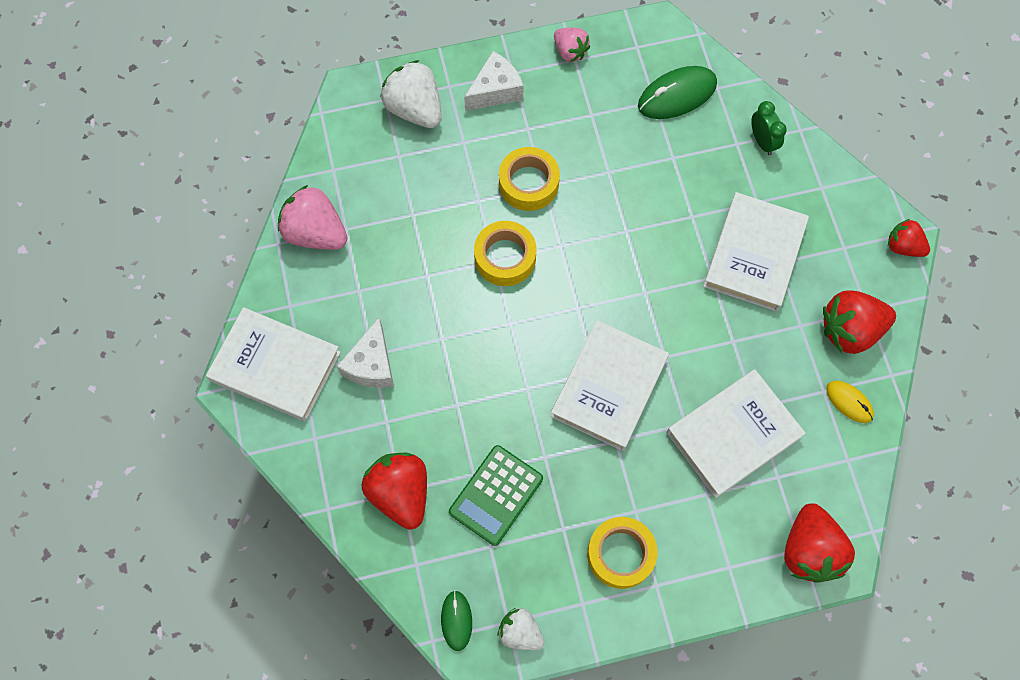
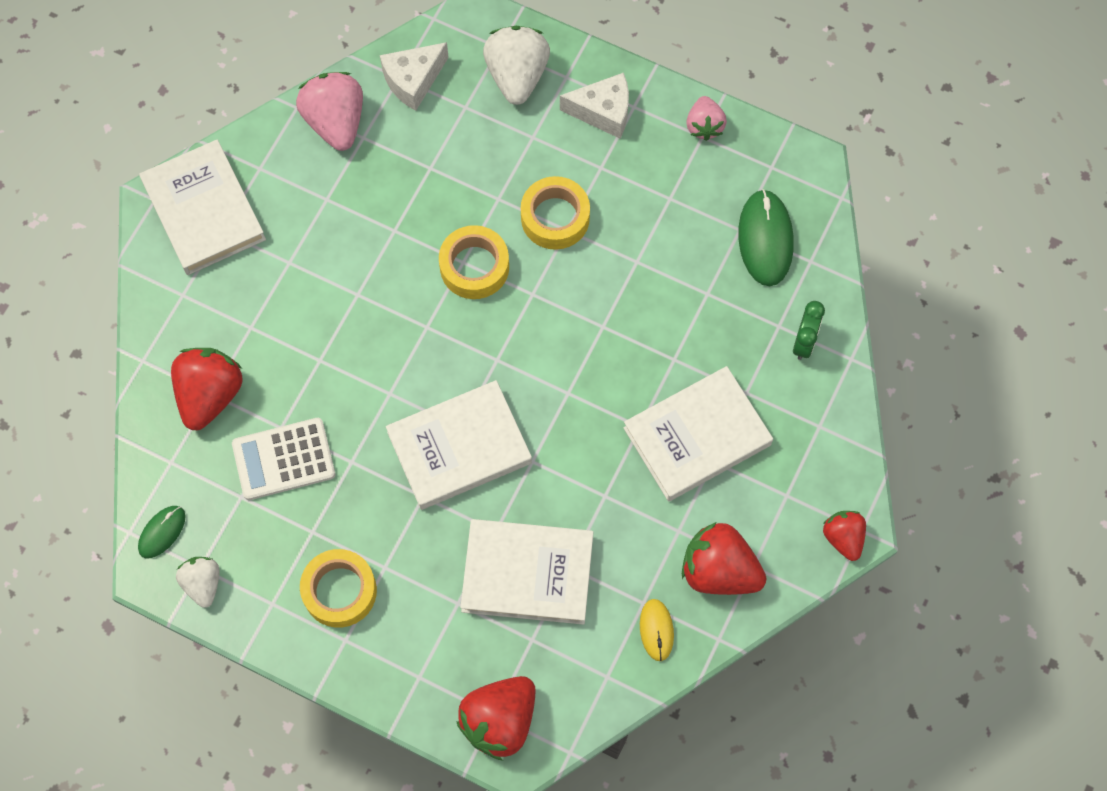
camera: 40 degrees right, 0 degrees up
white cheese [337,318,394,388] -> white cheese moved to [380,42,449,111]
green calculator [449,445,543,546] -> white calculator [232,418,335,500]
green mouse [638,66,717,119] -> green mouse turned 75 degrees clockwise [738,189,794,286]

